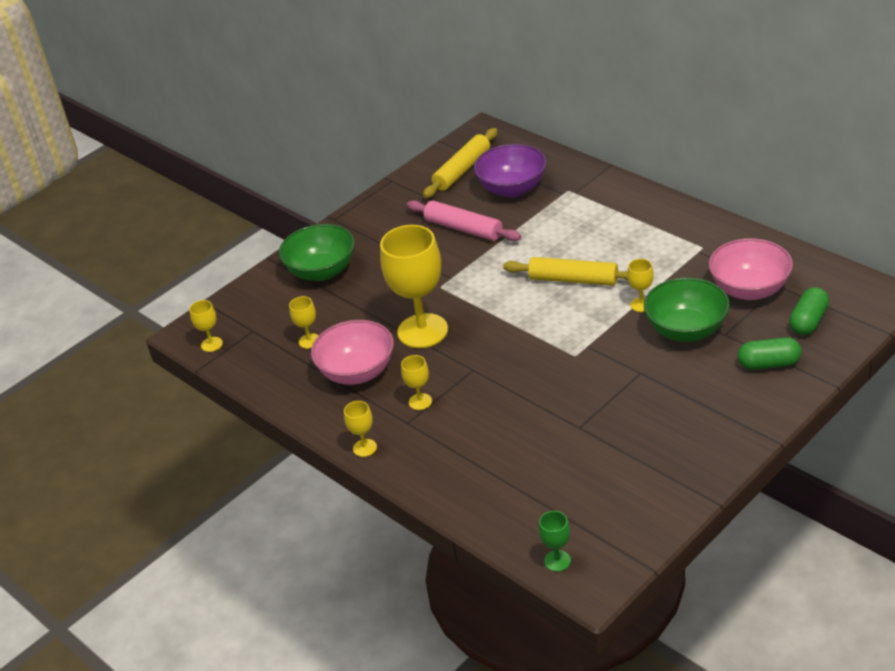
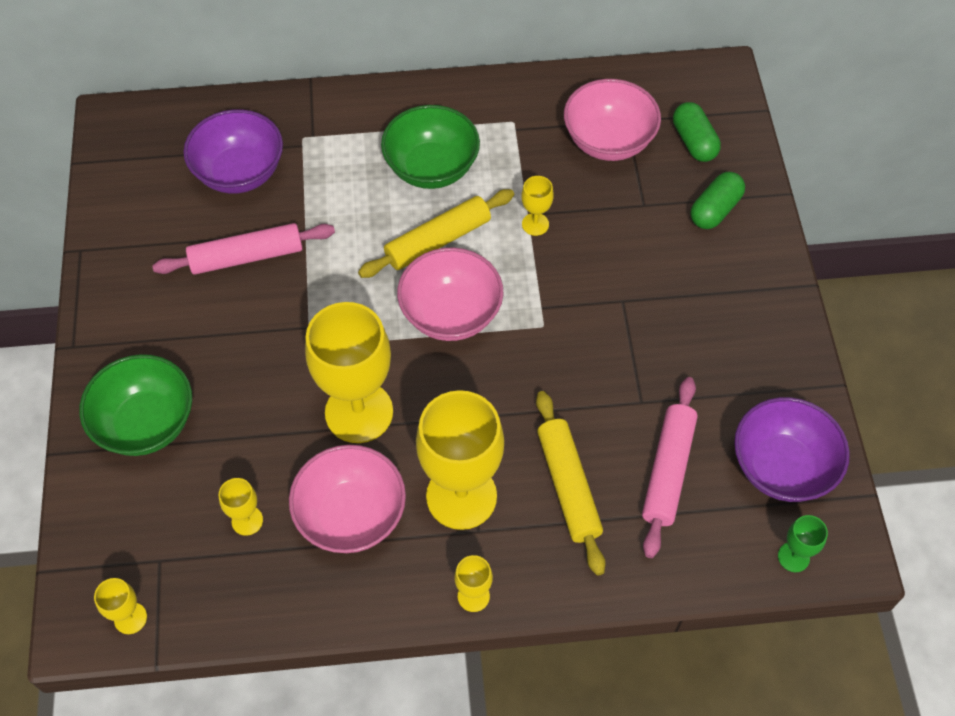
camera: 55 degrees left, 20 degrees up
yellow goblet [401,355,432,410] -> yellow goblet [416,390,504,530], size x2.29
yellow rolling pin [423,128,498,198] -> yellow rolling pin moved to [536,391,606,576]
green bowl [644,277,729,342] -> green bowl moved to [381,105,480,189]
none -> pink bowl [397,248,503,341]
none -> pink rolling pin [642,377,698,558]
none -> purple bowl [734,397,850,502]

